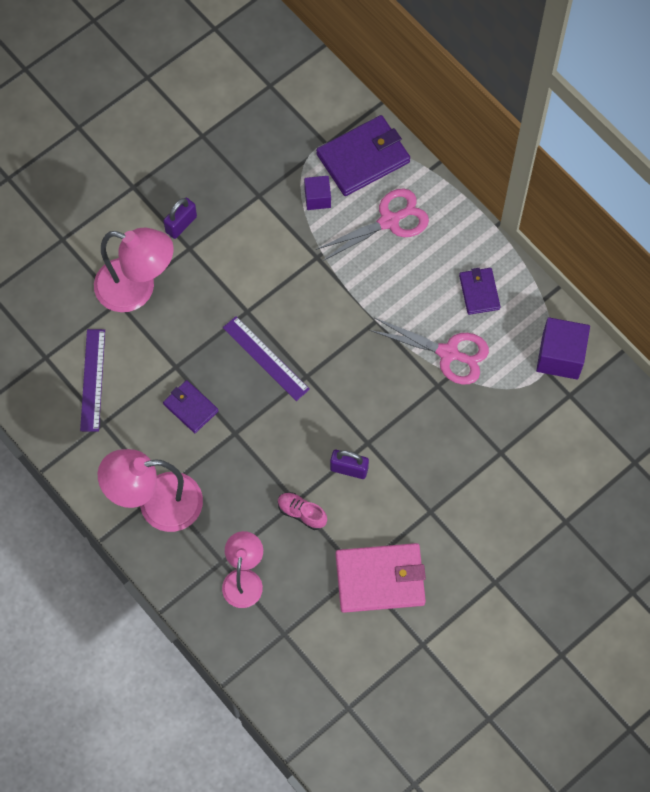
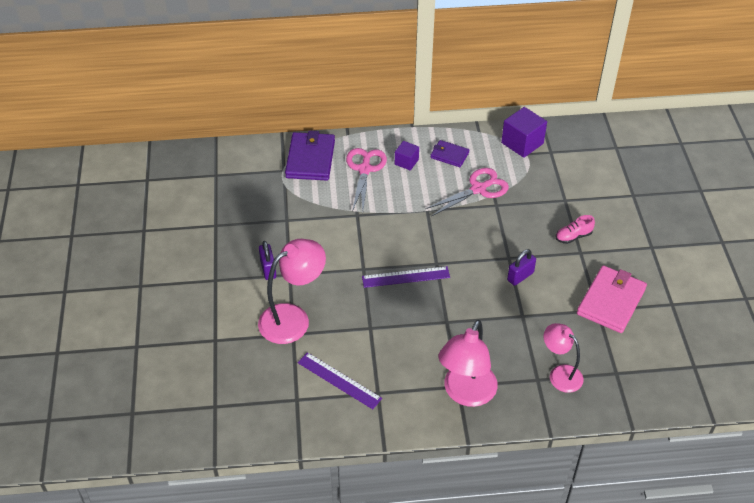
camera: 55 degrees left, 20 degrees down
purple wallet [163,380,218,433] -> none
pink shoe [278,492,327,530] -> pink shoe moved to [556,215,595,244]
purple cube [304,176,331,210] -> purple cube moved to [395,141,419,171]

